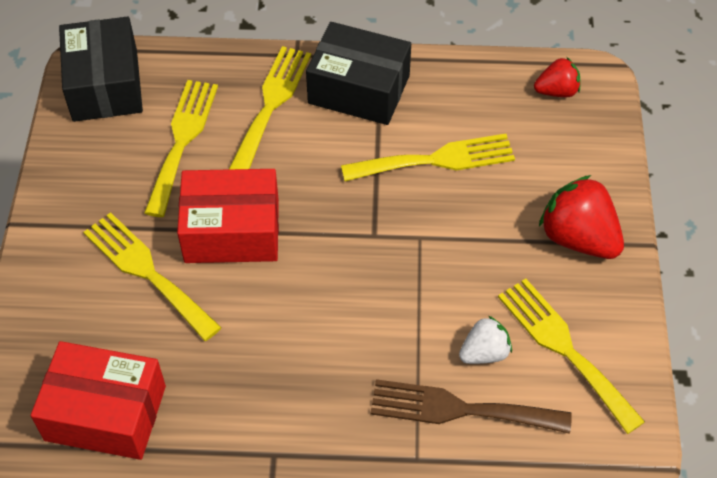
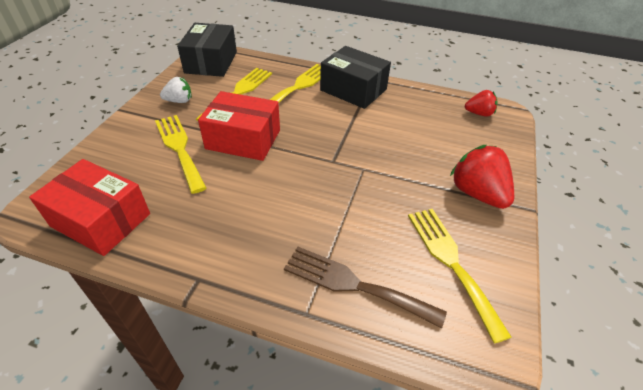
camera: 15 degrees right, 10 degrees down
yellow fork [341,134,515,181] -> none
white strawberry [459,316,512,364] -> white strawberry moved to [160,77,192,103]

